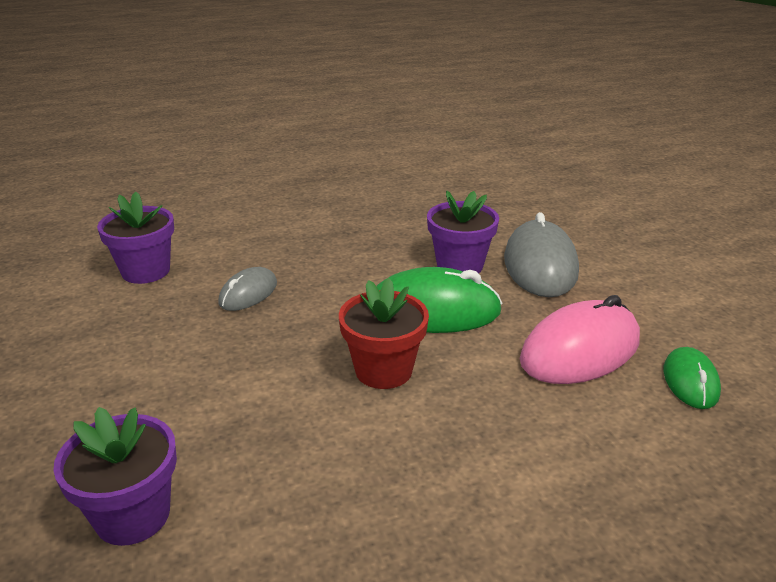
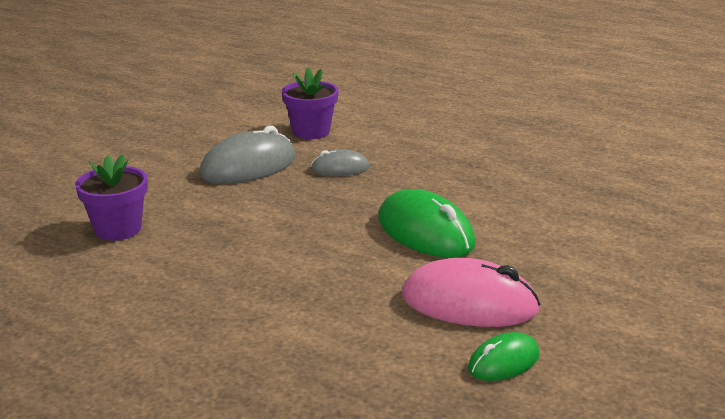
camera: 50 degrees right, 5 degrees down
red flower pot [339,278,429,389] -> none
purple flower pot [427,191,499,274] -> none
grey mouse [504,212,579,297] -> grey mouse moved to [199,126,296,184]

